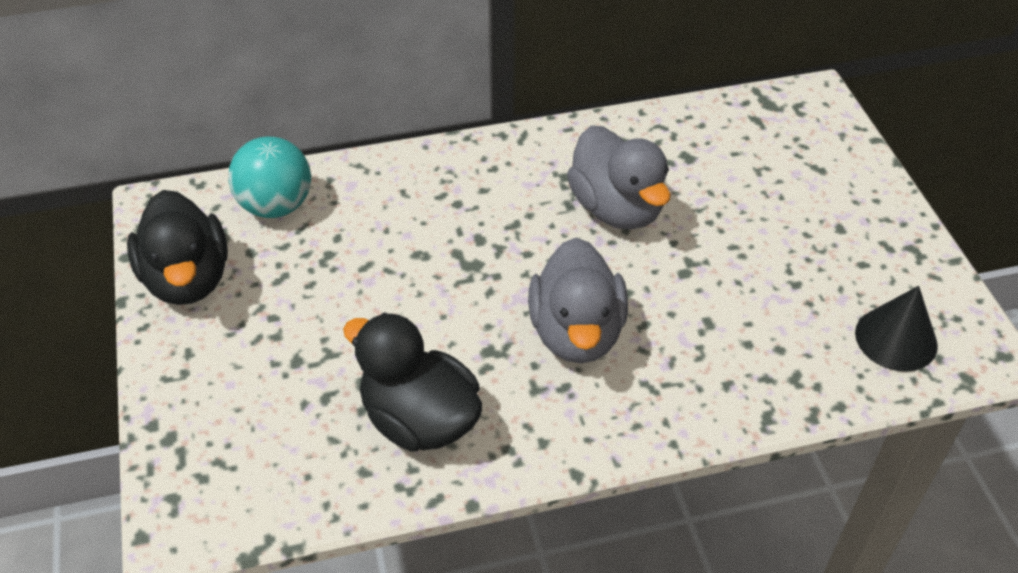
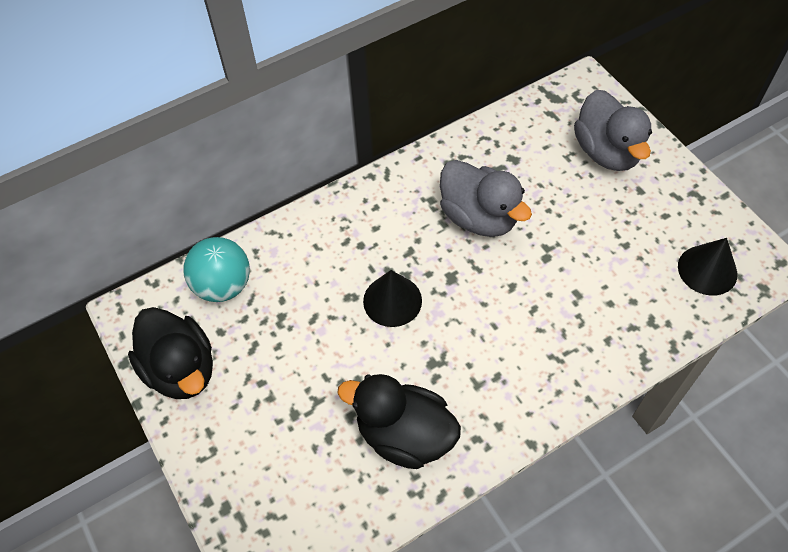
camera: 15 degrees left, 10 degrees up
grey duck [528,238,628,363] -> grey duck moved to [574,90,652,171]
none -> black cone [363,270,422,327]

